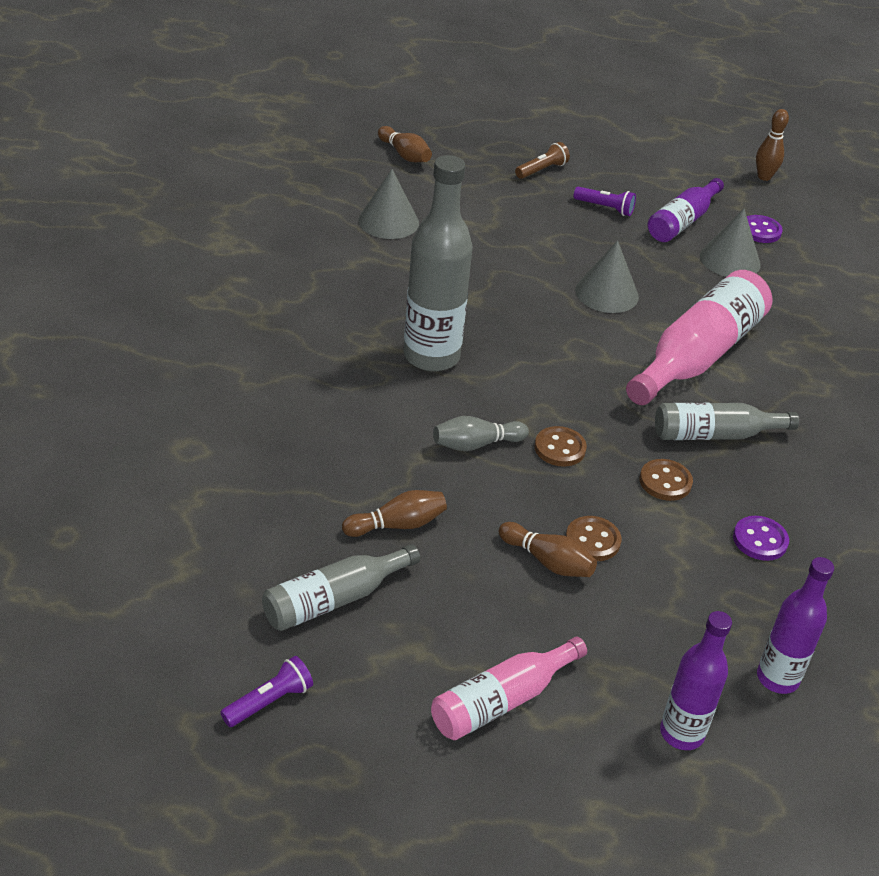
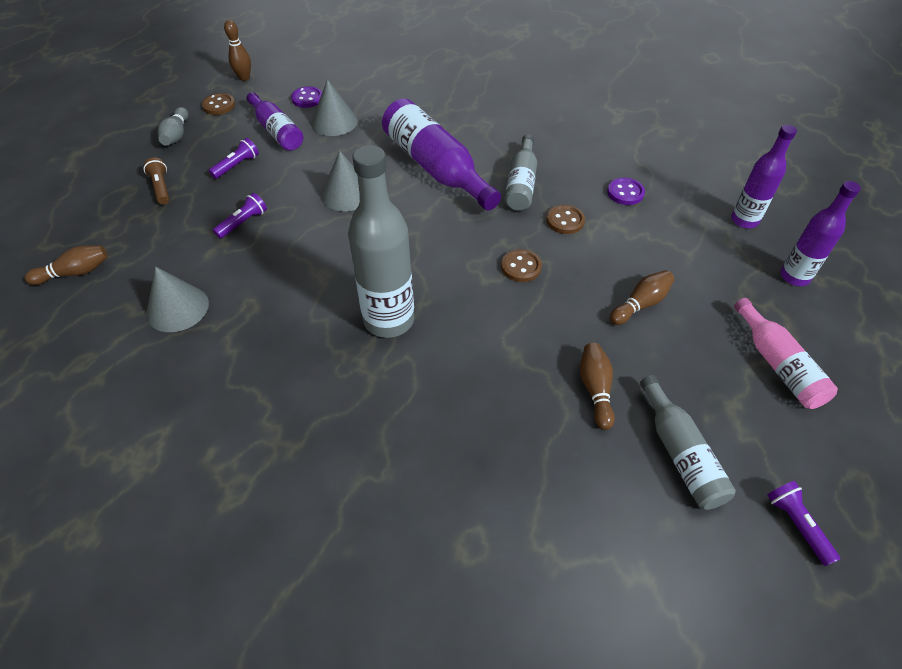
camera: 70 degrees left, 10 degrees up
grey bowling pin [433,416,529,451] -> grey bowling pin moved to [158,107,189,146]
brown button [566,516,621,561] -> brown button moved to [202,93,235,115]
pink bottle [626,270,772,405] -> purple bottle [382,98,501,210]
none -> purple flashlight [213,193,267,239]

